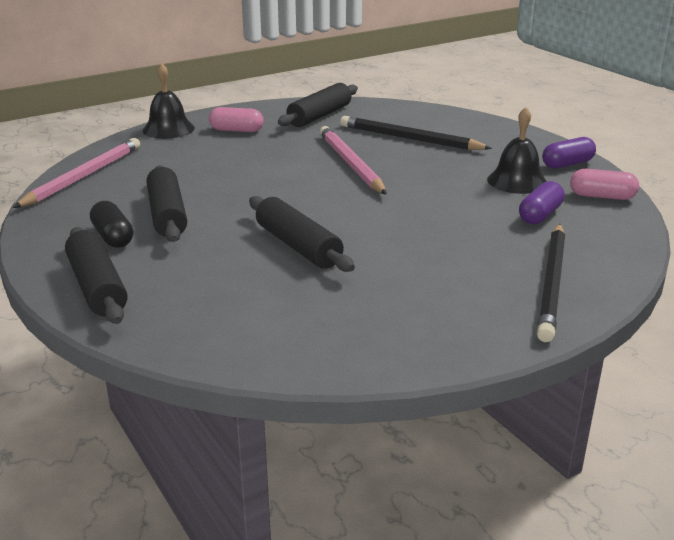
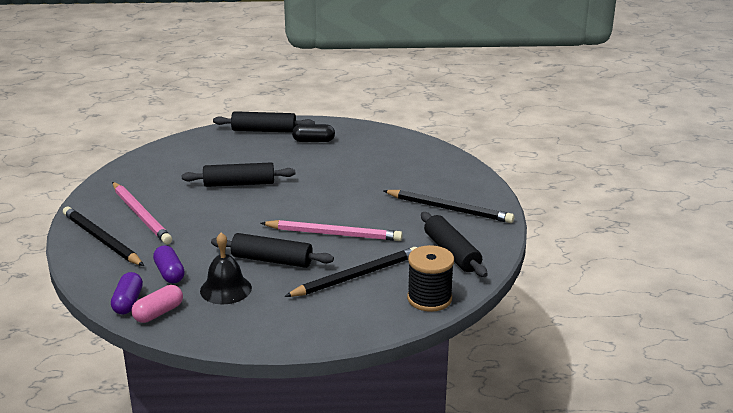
camera: 120 degrees right, 0 degrees up
pink pencil [13,138,140,208] -> pink pencil moved to [112,182,172,244]
black bell [143,63,195,139] -> none
black rolling pin [147,165,187,242] -> black rolling pin moved to [211,233,334,268]
pink capsule [209,107,264,132] -> black pencil [383,190,514,223]
purple capsule [542,137,596,169] -> purple capsule moved to [111,272,143,315]
none -> black spool [407,245,454,312]

